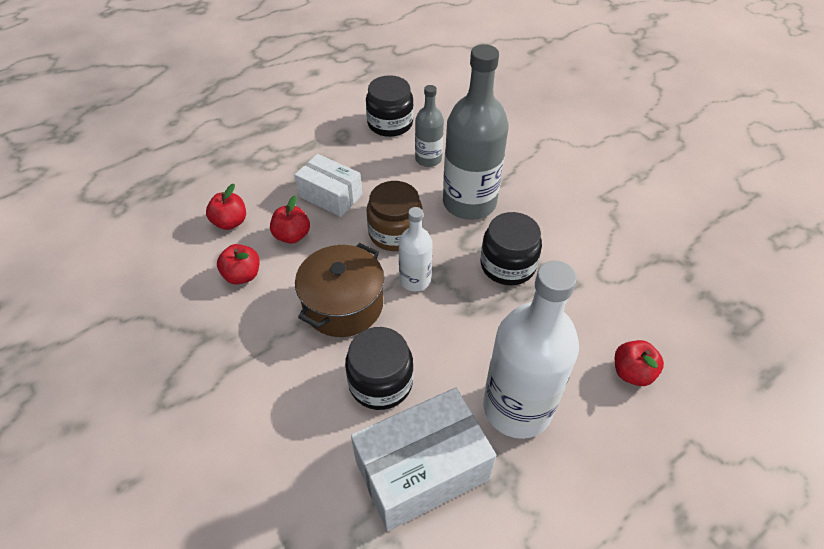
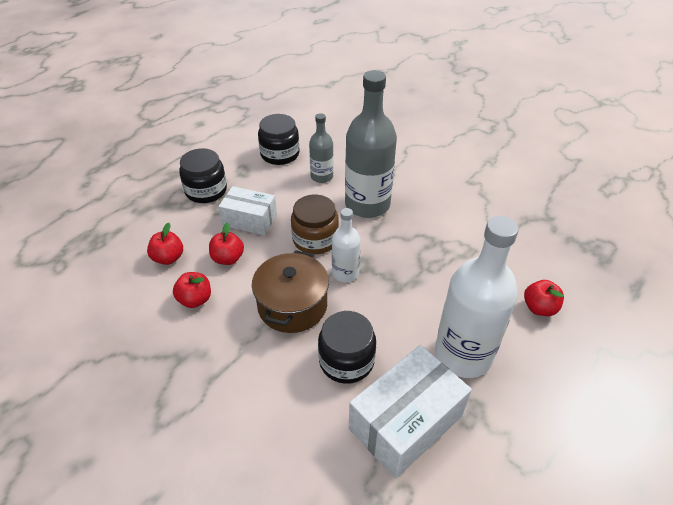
camera: 15 degrees left, 5 degrees down
black jar [481,212,542,285] -> black jar moved to [179,148,227,203]

